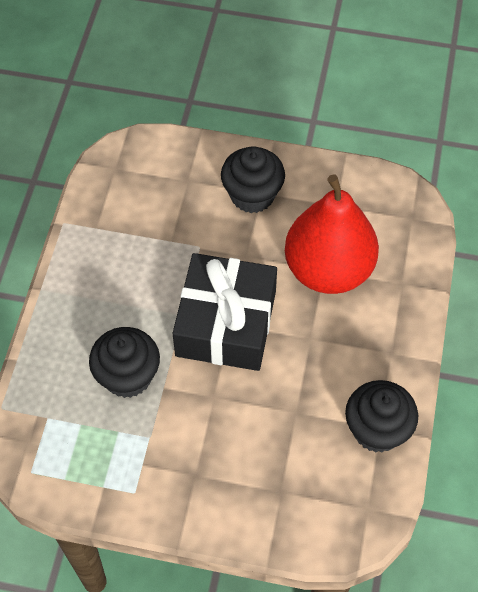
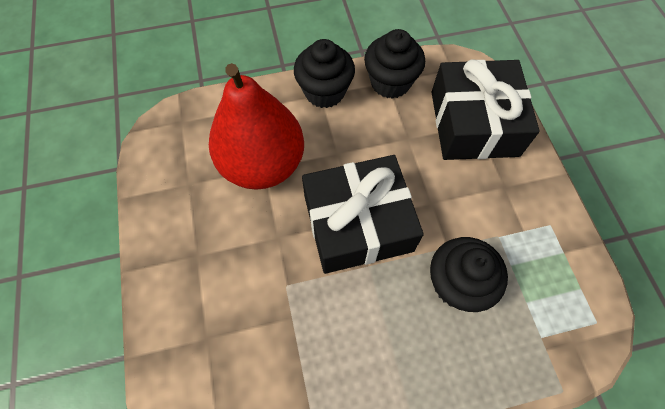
camera: 115 degrees left, 5 degrees up
black cupcake [221,146,285,213] -> black cupcake moved to [294,39,355,108]
none -> black gift [431,59,540,160]

